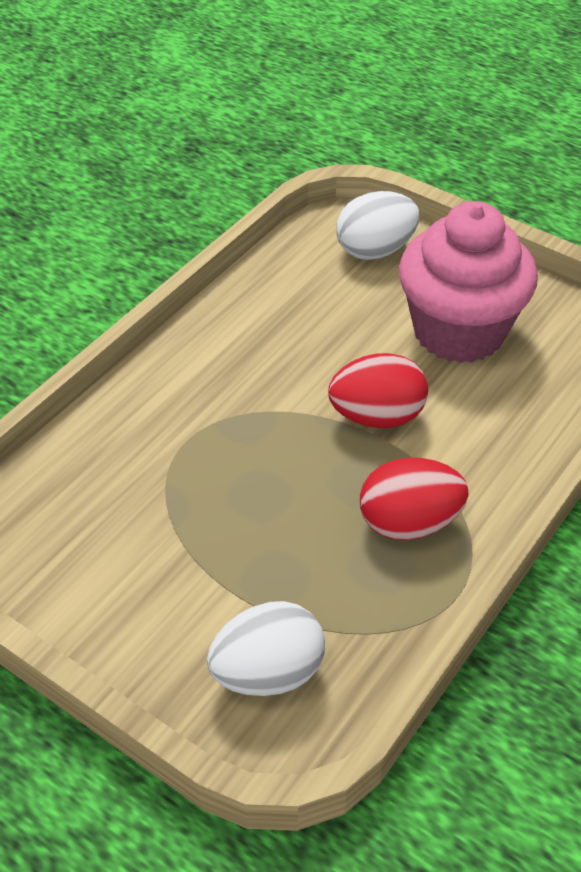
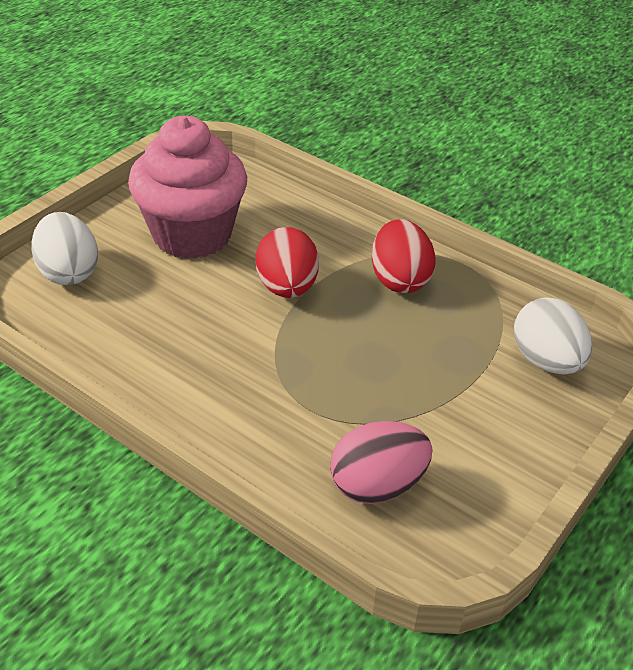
camera: 90 degrees left, 5 degrees down
none -> pink egg [330,421,432,504]

